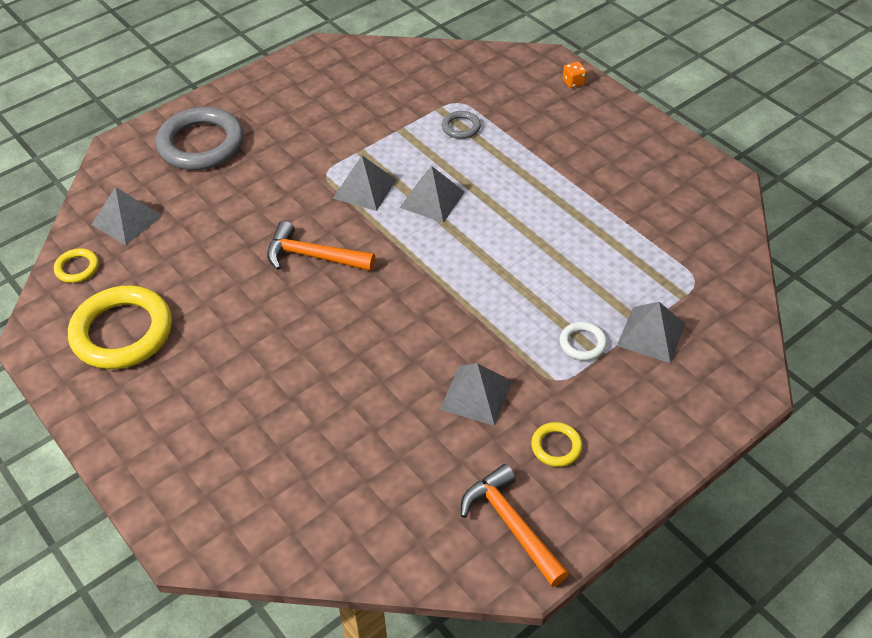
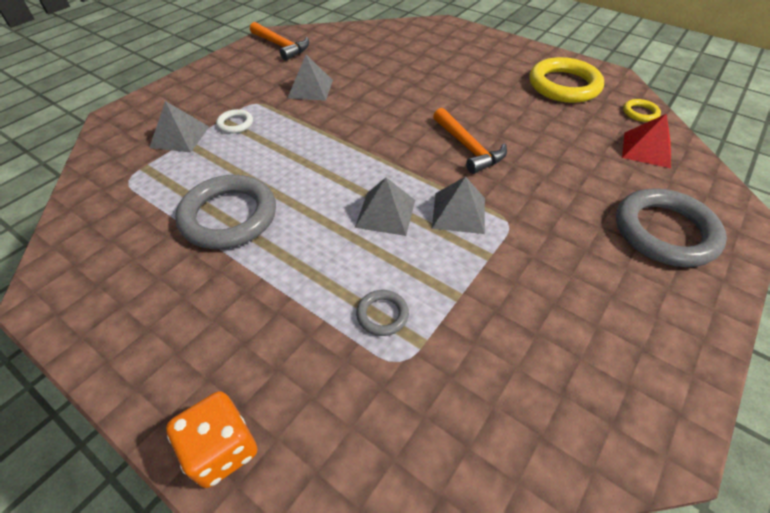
camera: 165 degrees right, 0 degrees up
grey pyramid [92,187,162,245] -> red pyramid [622,114,671,168]
orange hammer [267,221,375,271] -> orange hammer turned 60 degrees clockwise [433,108,507,174]
yellow ring [531,422,582,467] -> none
orange dice [563,62,587,88] -> orange dice [166,391,257,488], size x1.90
none -> grey ring [175,175,276,249]

